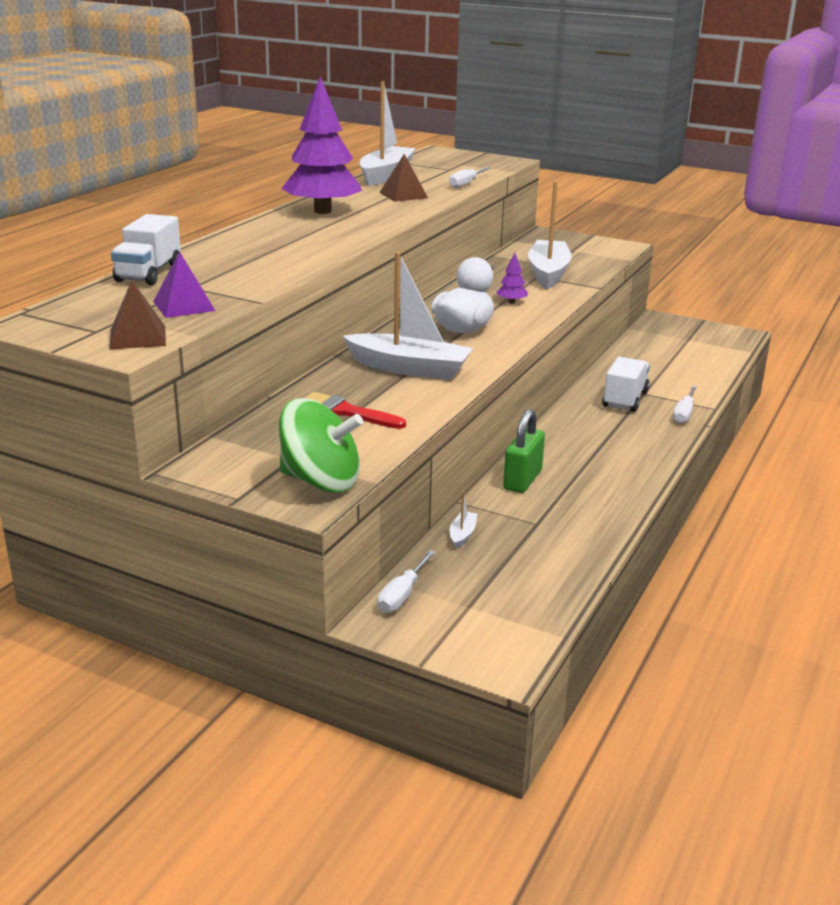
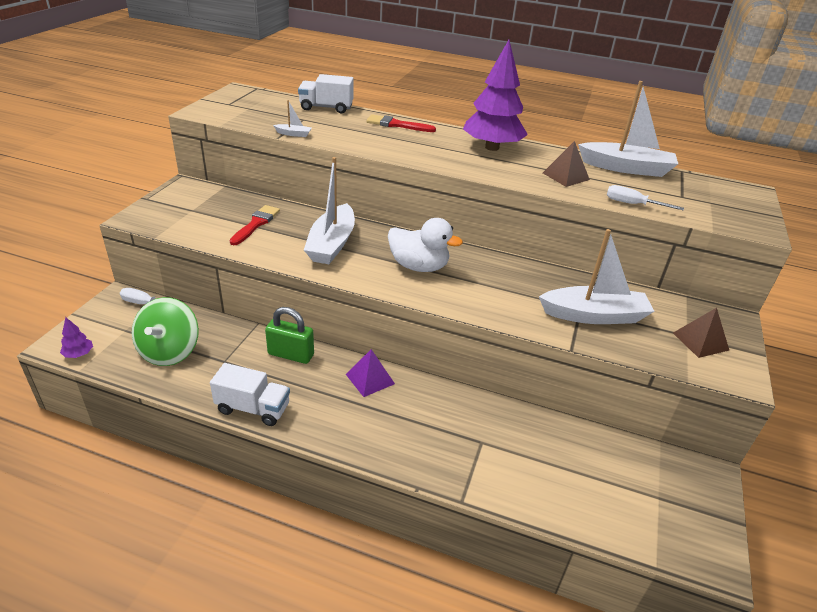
camera: 80 degrees right, 10 degrees up
brown pyramid [109,280,166,349] -> brown pyramid moved to [673,308,729,358]
purple pyramid [153,252,215,318] -> purple pyramid moved to [346,349,395,397]
green spinning top [279,398,363,493] -> green spinning top moved to [132,297,199,366]
white boat [450,491,477,549] -> white boat moved to [273,100,311,137]
purple tree [496,253,528,304] -> purple tree moved to [60,317,93,358]
white truck [602,357,650,412] -> white truck moved to [210,363,290,426]
white screwdriver [673,386,697,423] -> none
none -> red brush [367,114,436,132]

